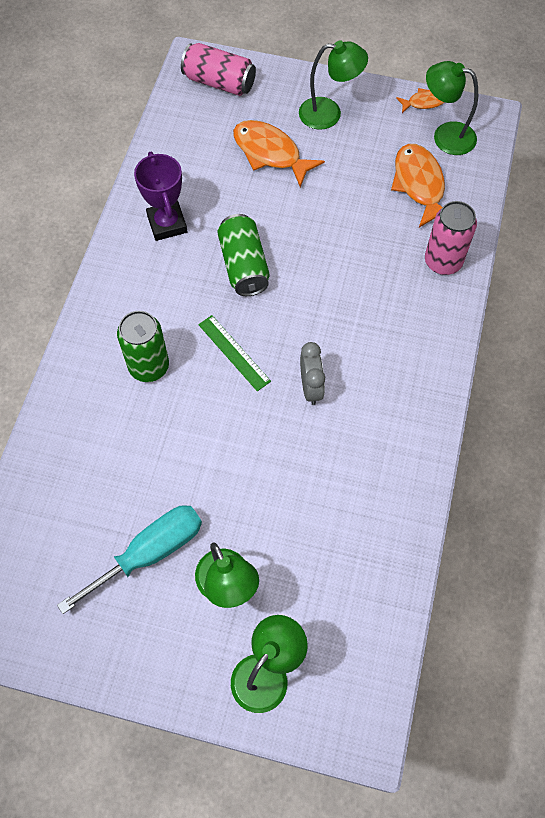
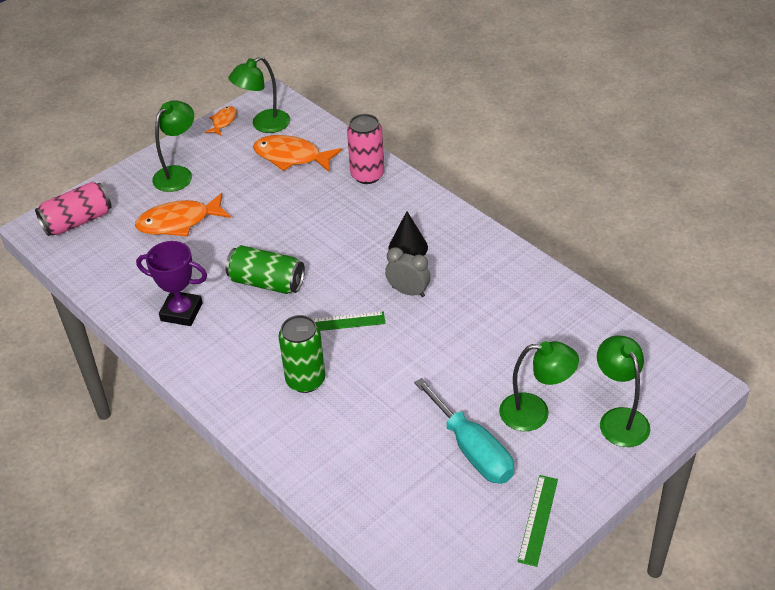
camera: 55 degrees left, 20 degrees down
turquoise screwdriver [57,505,202,614] -> turquoise screwdriver turned 150 degrees clockwise [414,378,514,484]
none -> black cone [388,211,428,256]
none -> green ruler [518,475,558,567]

